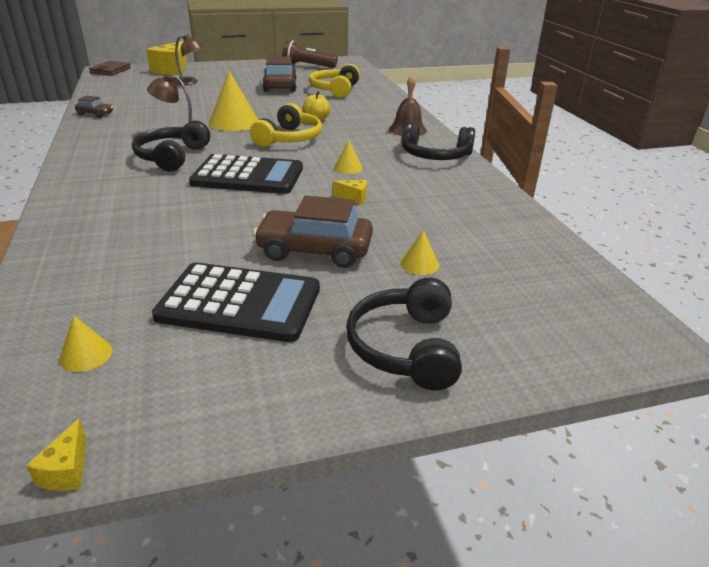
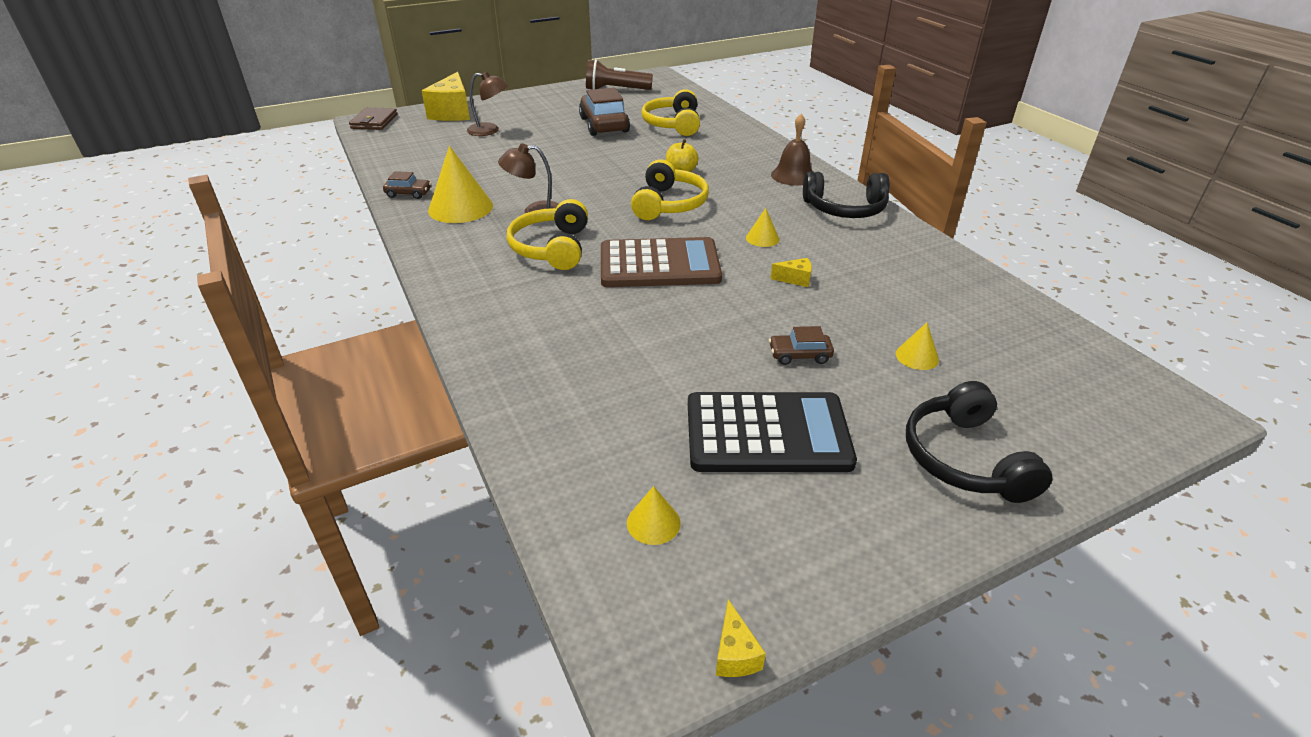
camera: 10 degrees left, 5 degrees up
black headphones [132,120,210,172] -> yellow headphones [507,199,588,270]
black calculator [189,154,303,194] -> brown calculator [601,237,722,287]
yellow cone [209,71,258,131] -> yellow cone moved to [428,146,493,223]
brown car [253,196,373,268] -> brown car [769,326,834,365], size x0.50

